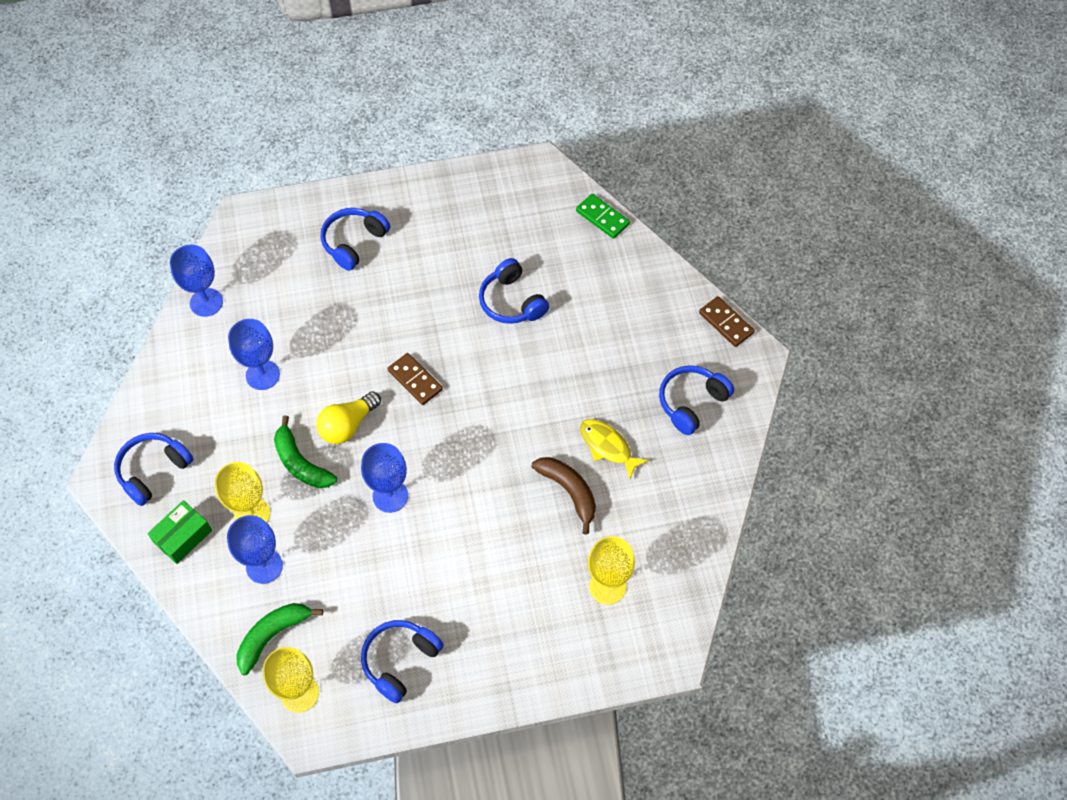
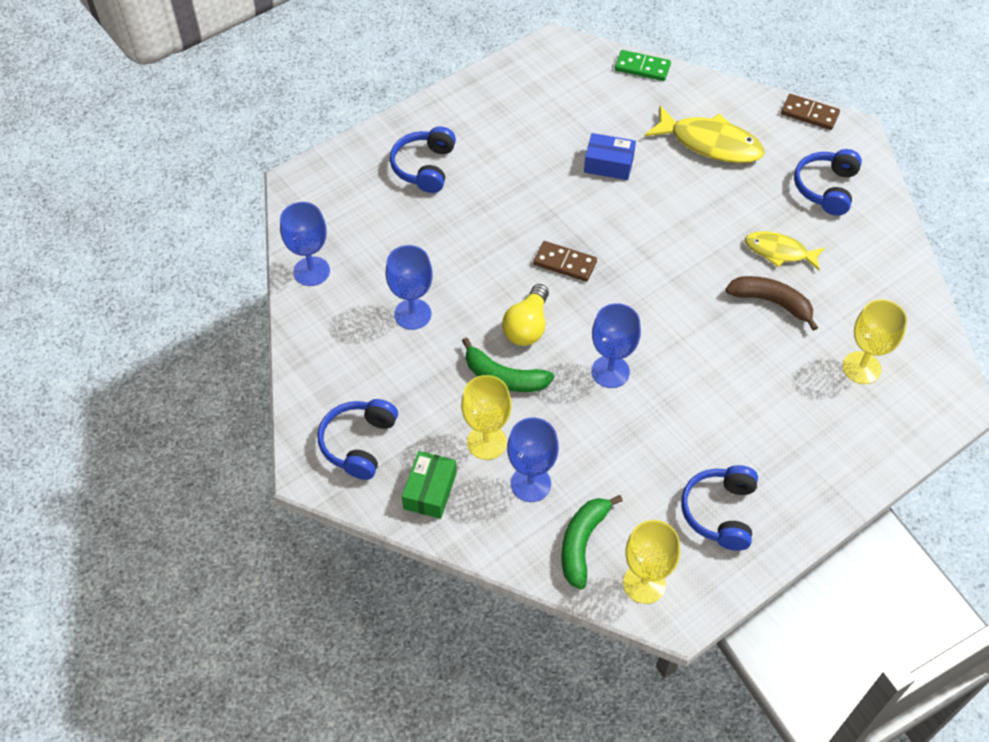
camera: 25 degrees left, 5 degrees down
blue headphones [479,258,549,324] -> blue box [584,133,636,180]
none -> yellow fish [645,106,764,163]

